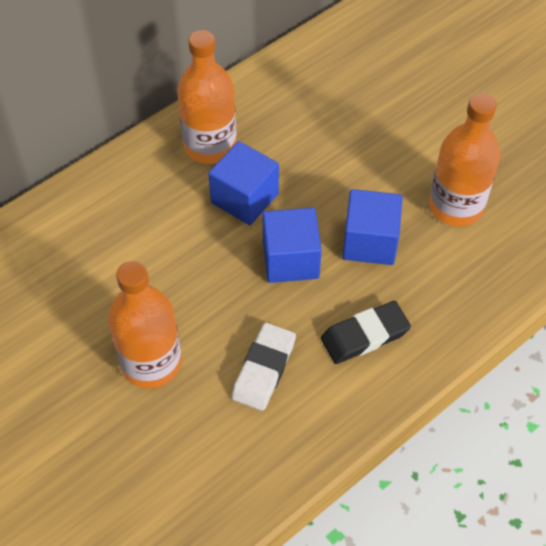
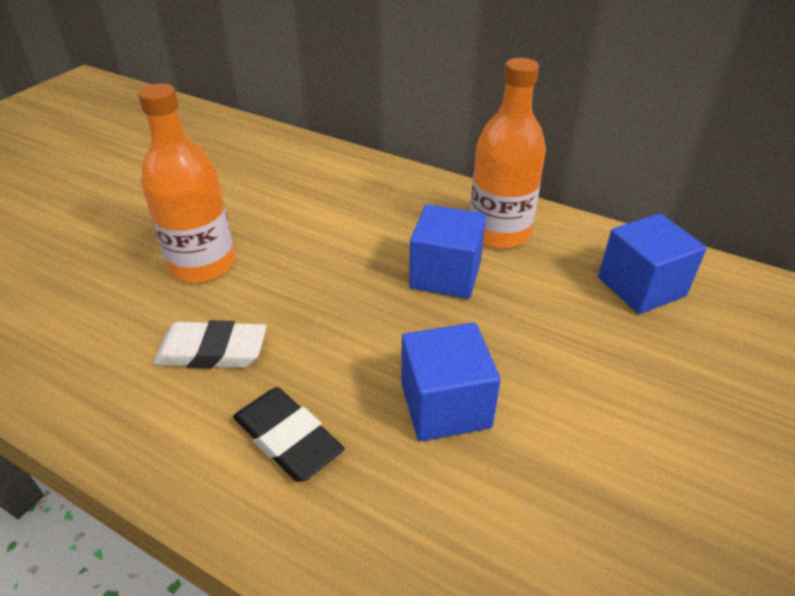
camera: 70 degrees right, 15 degrees down
blue cube [262,207,322,283] -> blue cube moved to [598,213,707,314]
orange bottle [429,93,500,226] -> none

